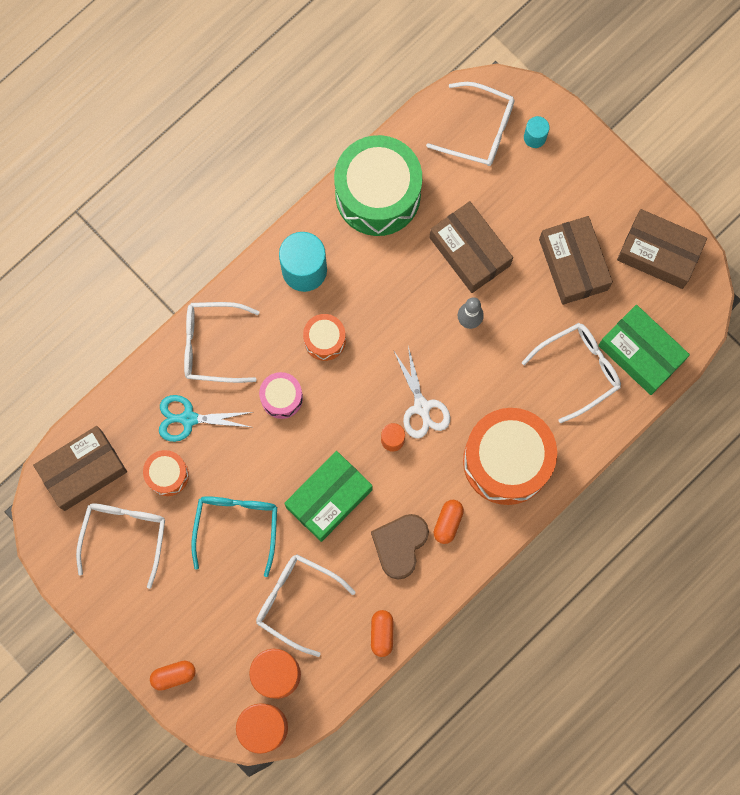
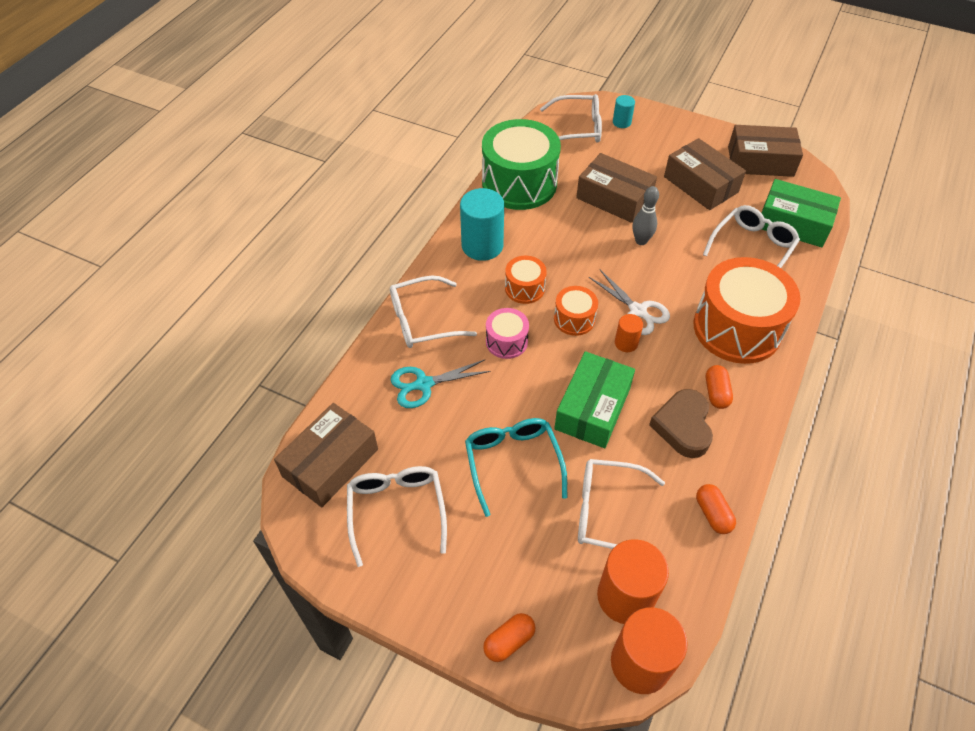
camera: 20 degrees left, 25 degrees down
orange drum [143,450,189,496] -> orange drum moved to [554,286,598,336]

